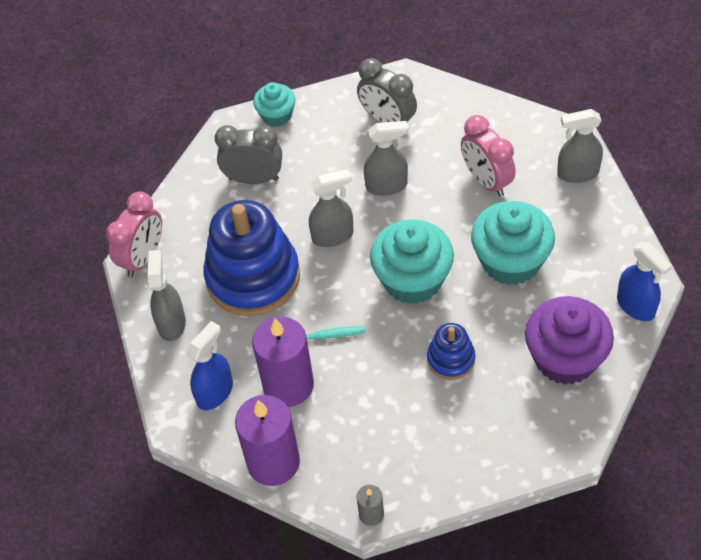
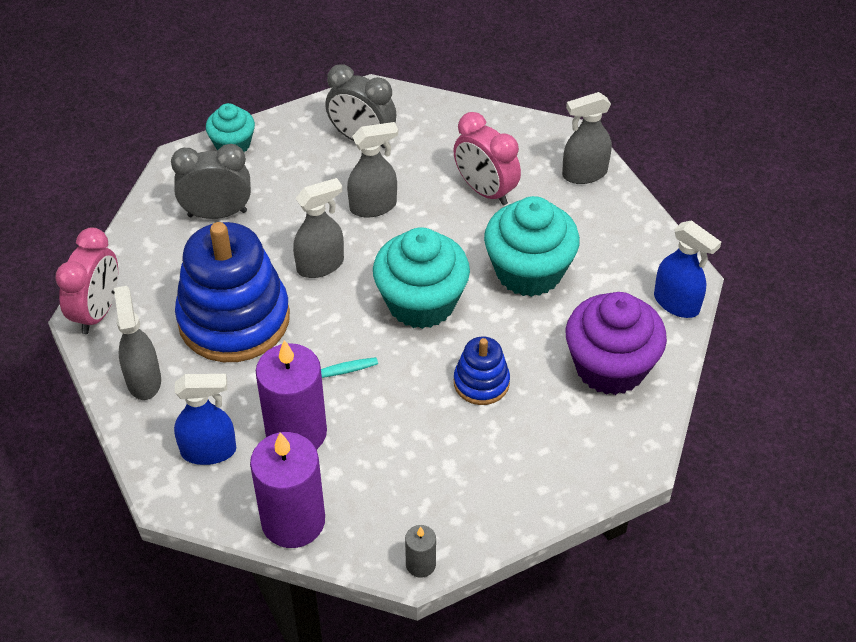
camera: 15 degrees left, 5 degrees down
blue spray bottle [186,321,233,410] -> blue spray bottle turned 60 degrees clockwise [174,374,236,465]

